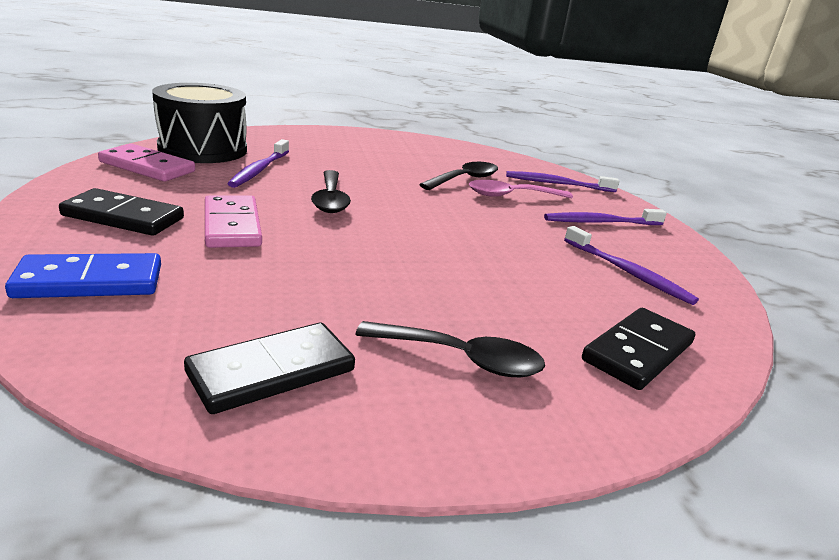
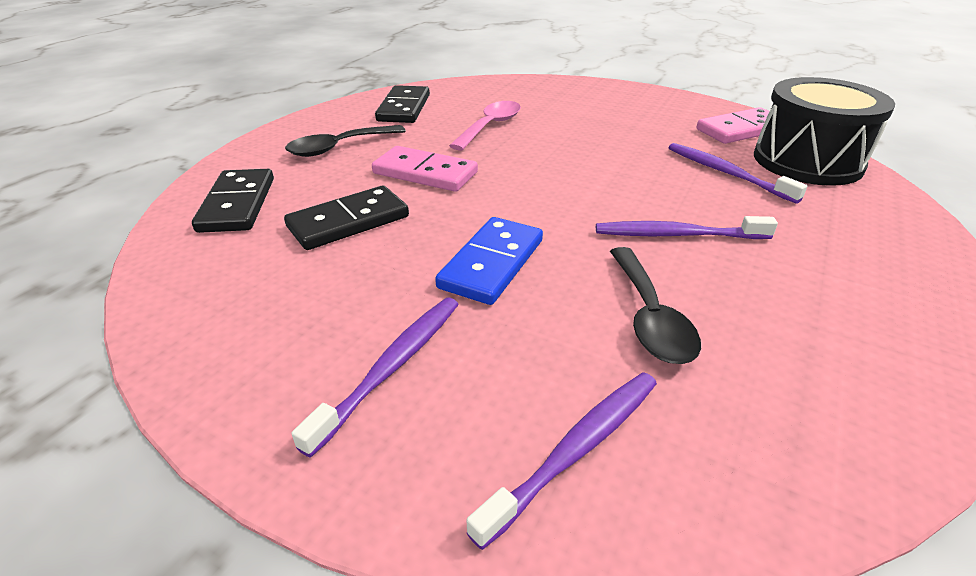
camera: 135 degrees right, 10 degrees up
blue domino [5,253,161,298] -> blue domino moved to [435,217,543,305]
black domino [59,188,184,236] -> black domino moved to [284,186,409,250]
pink domino [205,195,262,248] -> pink domino moved to [372,146,478,192]
black spoon [311,170,351,213] -> none
pink spoon [469,180,573,198] -> pink spoon moved to [449,101,521,150]
purple toothbrush [564,226,699,305] -> purple toothbrush moved to [596,216,778,239]

